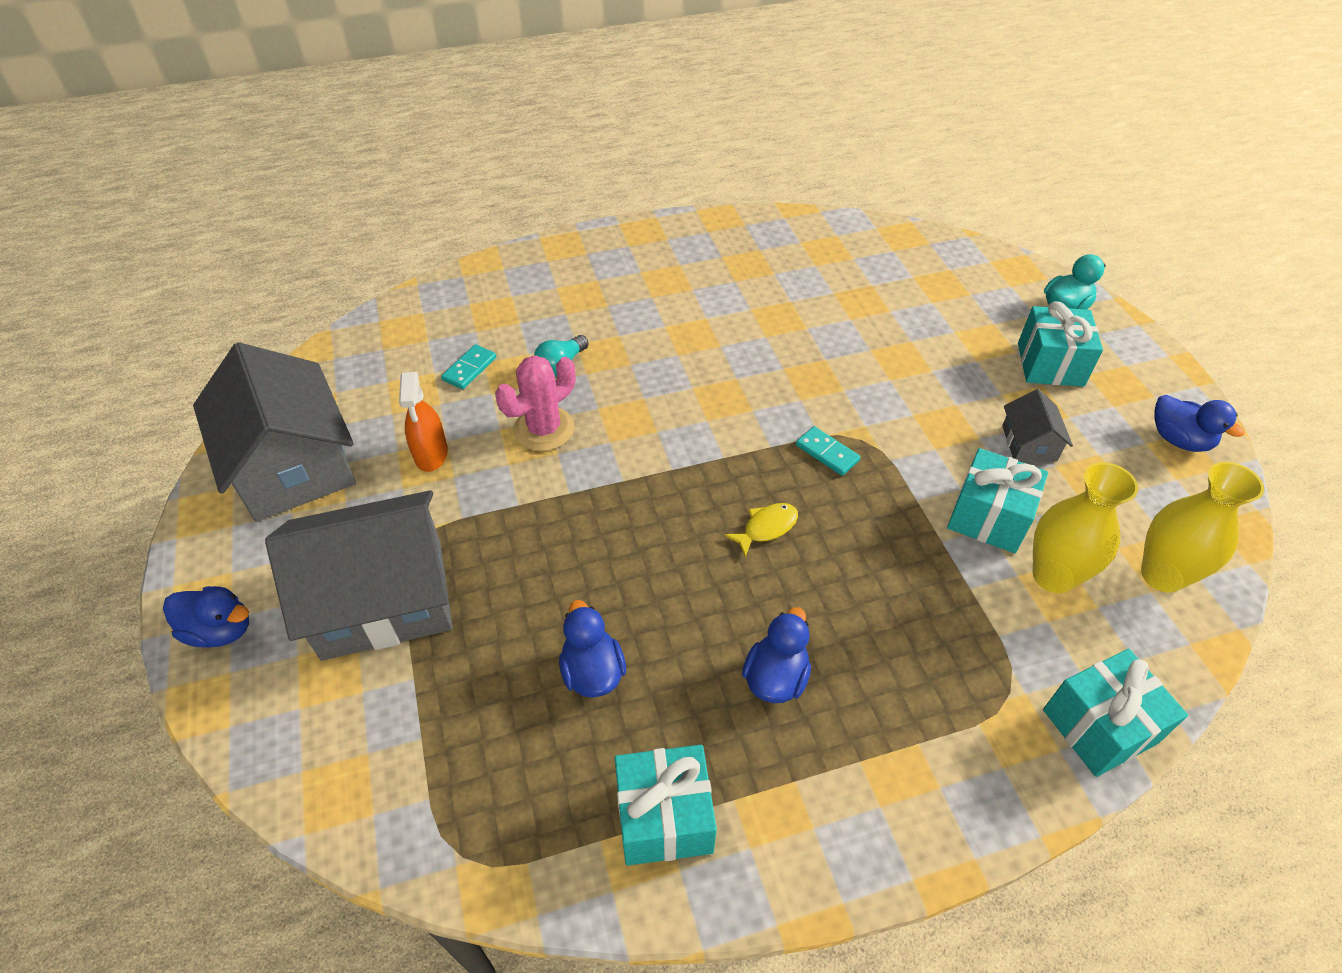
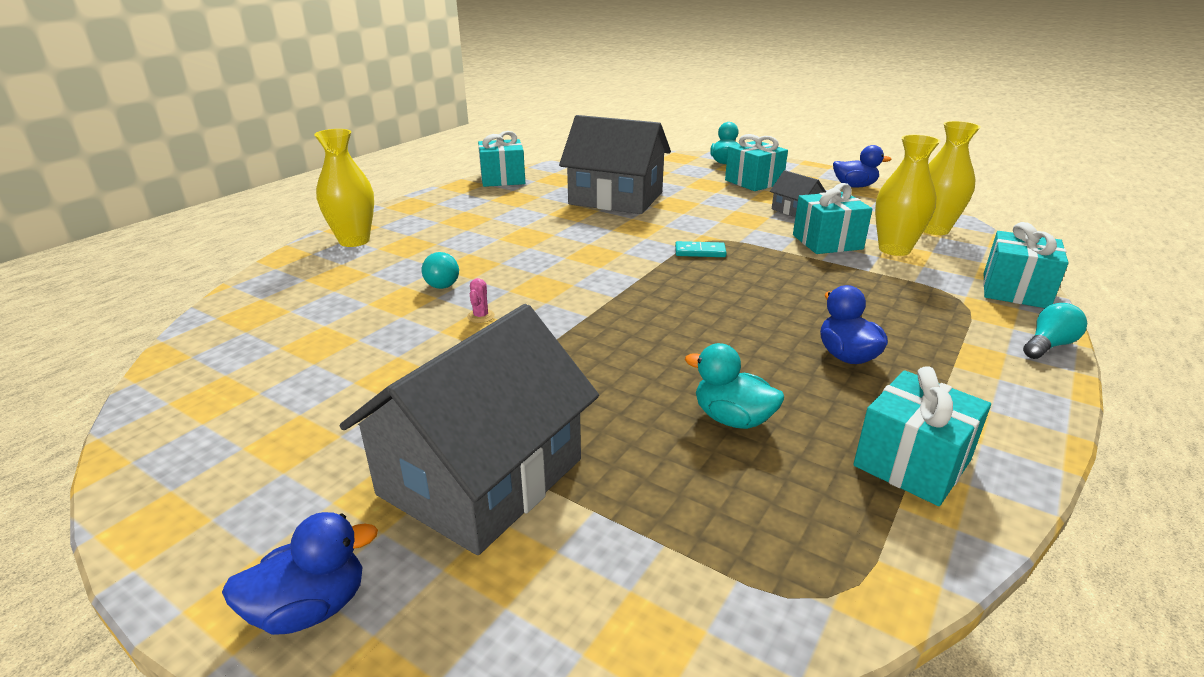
camera: 40 degrees left, 20 degrees down
grey house [193,342,356,522] -> grey house moved to [559,115,671,214]
orange spray bottle [399,372,448,472] -> none
turquoise domino [441,344,496,389] -> none
pink cactus [495,355,576,451] -> pink cactus [467,278,495,323], size x0.44
blue duck [559,600,626,698] -> turquoise duck [685,343,784,429]
yellow fish [724,503,798,557] -> none
none -> yellow vase [314,129,374,247]
none -> turquoise gift [478,131,525,187]
none -> turquoise light bulb [1023,303,1087,359]

